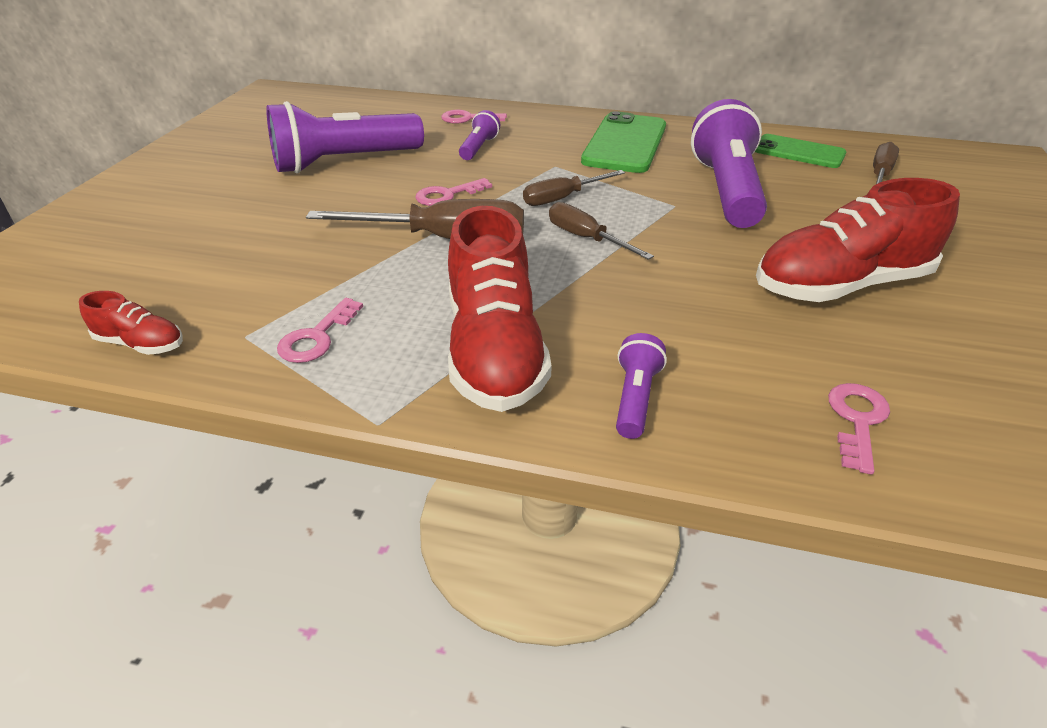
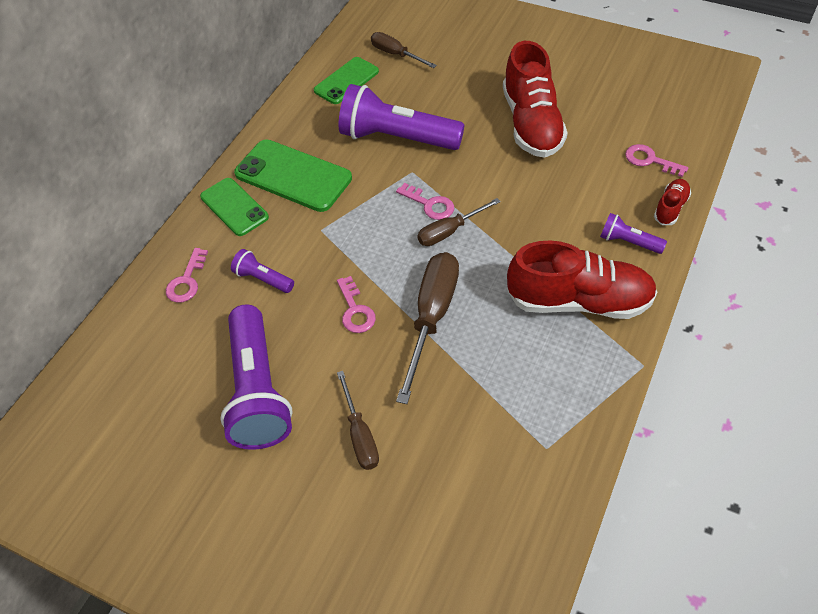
camera: 75 degrees left, 15 degrees up
red shoe [79,291,183,355] -> red shoe moved to [654,179,691,225]
pink key [277,298,363,363] -> pink key moved to [396,183,454,220]
brown screwdriver [523,170,625,206] -> brown screwdriver moved to [337,371,379,470]
none -> green phone [200,178,269,236]

